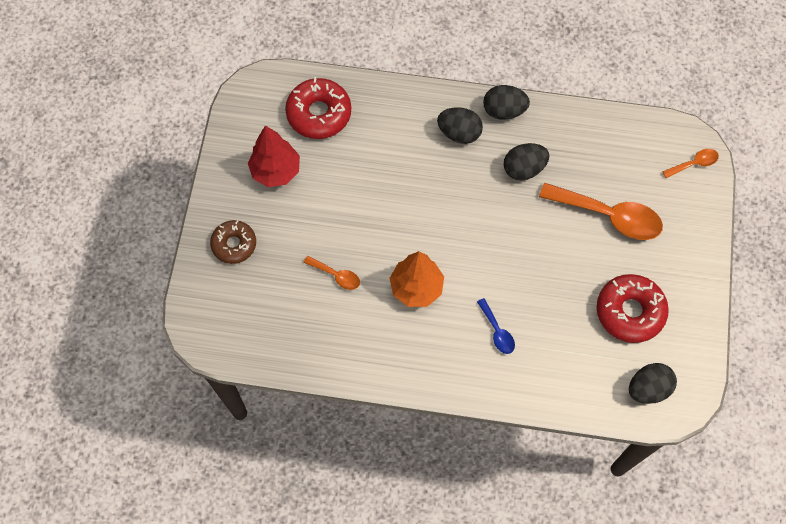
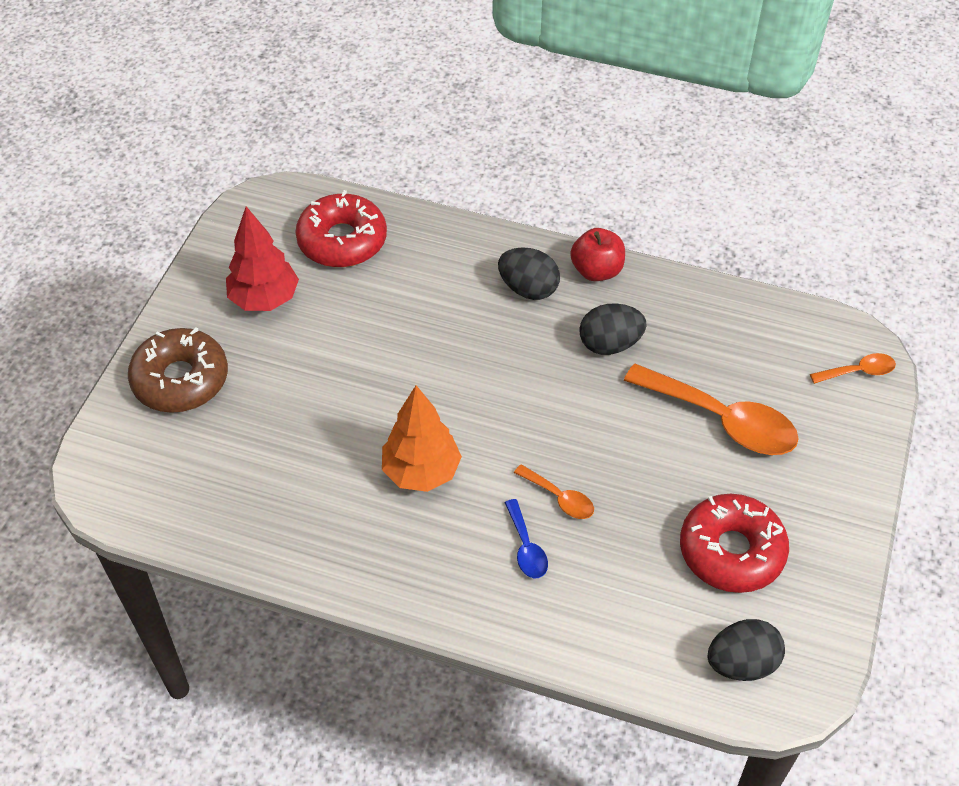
camera: 10 degrees right, 15 degrees down
brown donut [210,220,256,264] -> brown donut [128,327,228,413], size x1.51
orange spoon [304,256,360,290] -> orange spoon moved to [514,464,594,519]
black egg [483,85,530,120] -> red apple [570,228,625,281]

